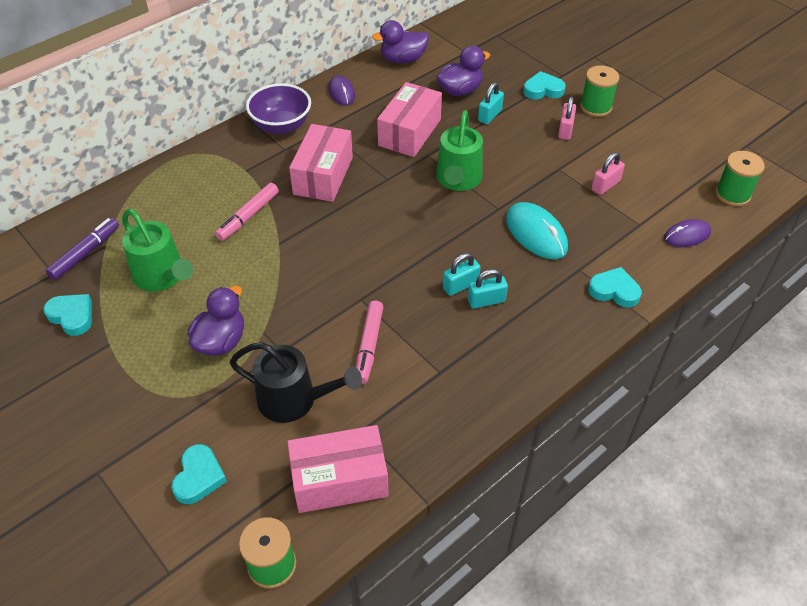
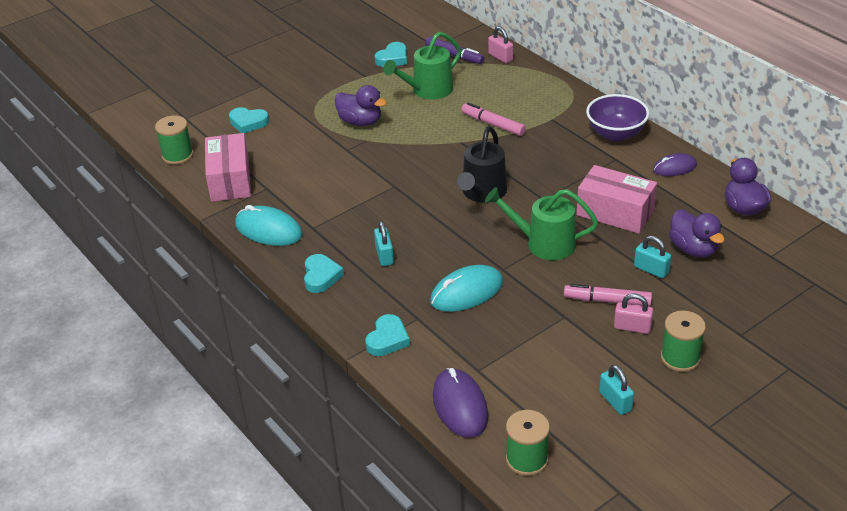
camera: 95 degrees right, 10 degrees down
black watering can [230,342,362,423] -> black watering can moved to [457,126,507,203]
pink box [289,124,353,202] -> none
pink marker [356,301,383,384] -> pink marker moved to [564,284,652,306]
turquoise padlock [443,253,481,296] -> turquoise padlock moved to [599,365,634,415]
turquoise heart [523,71,566,100] -> turquoise heart moved to [304,254,344,293]
pink padlock [592,152,625,195] -> pink padlock moved to [488,26,513,63]
purple mouse [664,219,711,247] -> purple mouse [433,368,488,438], size x1.57
none -> turquoise mouse [235,205,302,246]

